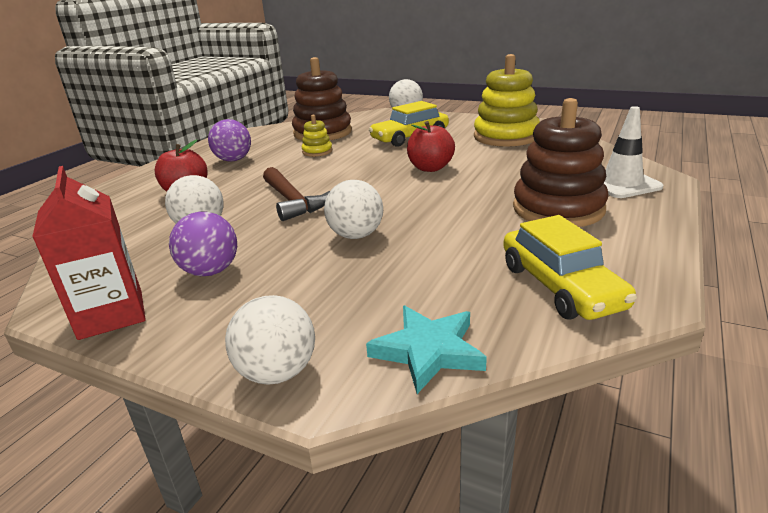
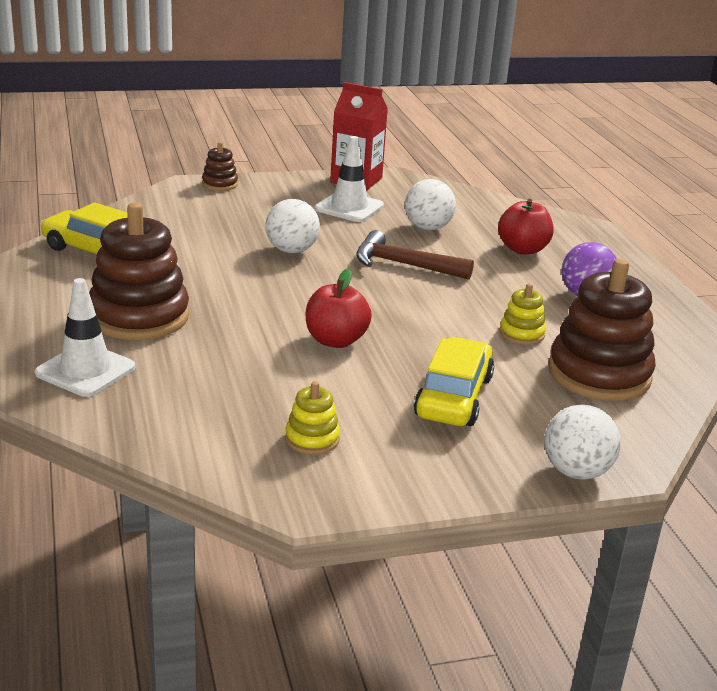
camera: 135 degrees right, 0 degrees up
purple ball [169,212,237,276] -> white traffic cone [315,136,384,222]
white ball [225,295,315,385] -> brown stacking toy [202,142,238,191]
turquoise star [366,306,487,394] -> none
yellow stacking toy [474,54,540,147] -> yellow stacking toy [285,381,340,455], size x0.47

